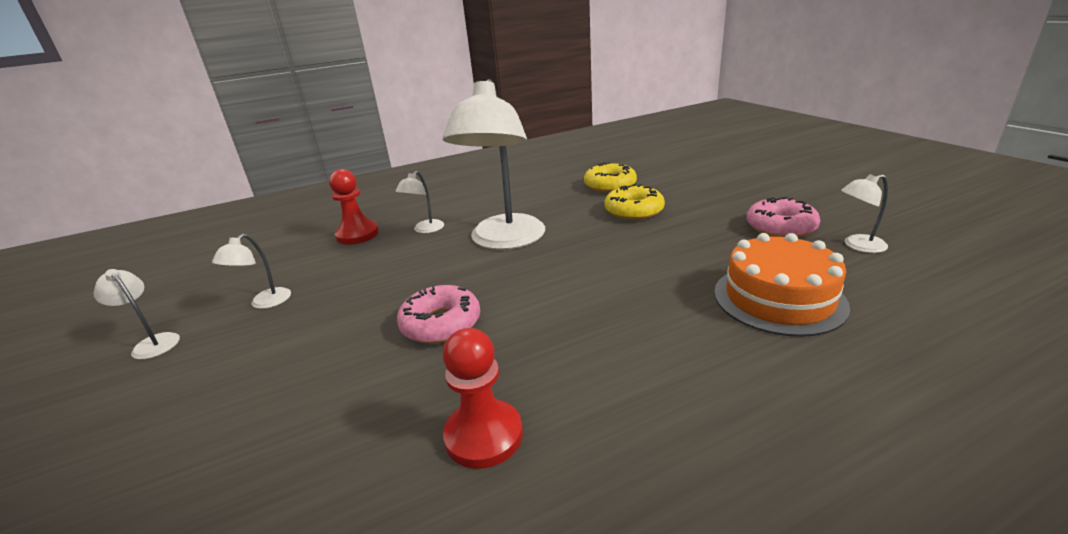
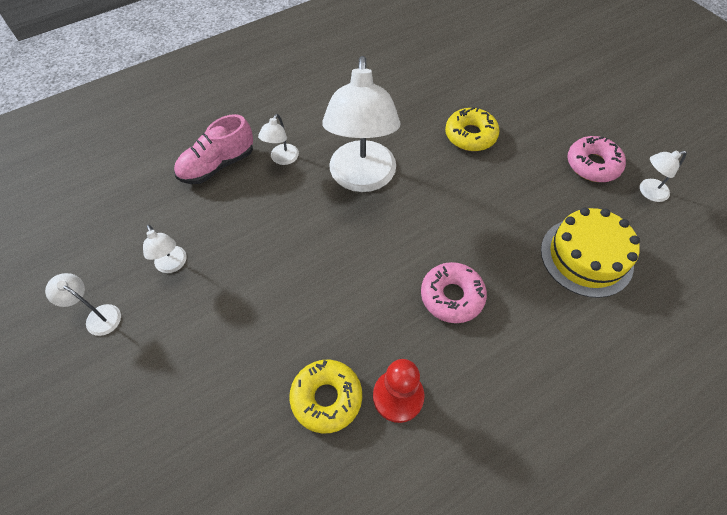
camera: 10 degrees left, 30 degrees up
white lamp [212,234,291,309] -> white lamp turned 45 degrees counterclockwise [143,224,187,273]
red pawn [329,169,379,245] -> pink shoe [174,114,253,184]
pink donut [397,285,480,344] -> pink donut moved to [421,262,487,323]
yellow donut [584,162,637,193] -> yellow donut moved to [289,360,362,434]
orange cake [714,233,850,337] -> yellow cake [541,208,640,298]

